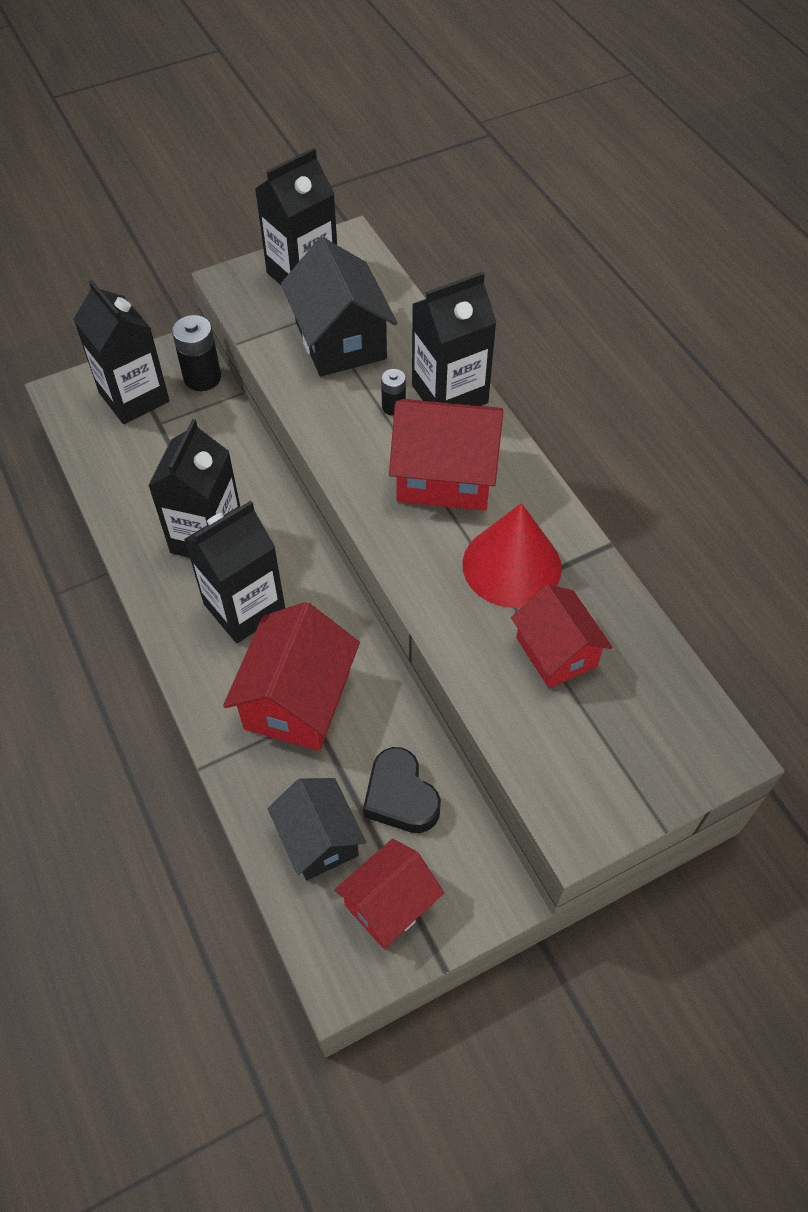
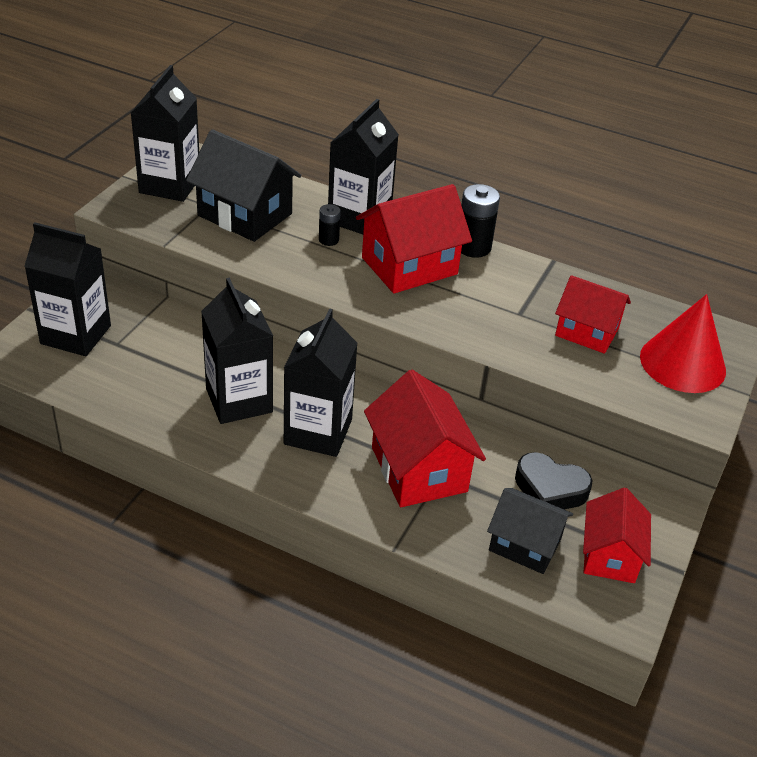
camera: 40 degrees left, 15 degrees down
black battery [172,315,221,391] -> black battery moved to [461,184,500,258]
red cone [463,503,562,608] -> red cone moved to [640,294,726,393]

